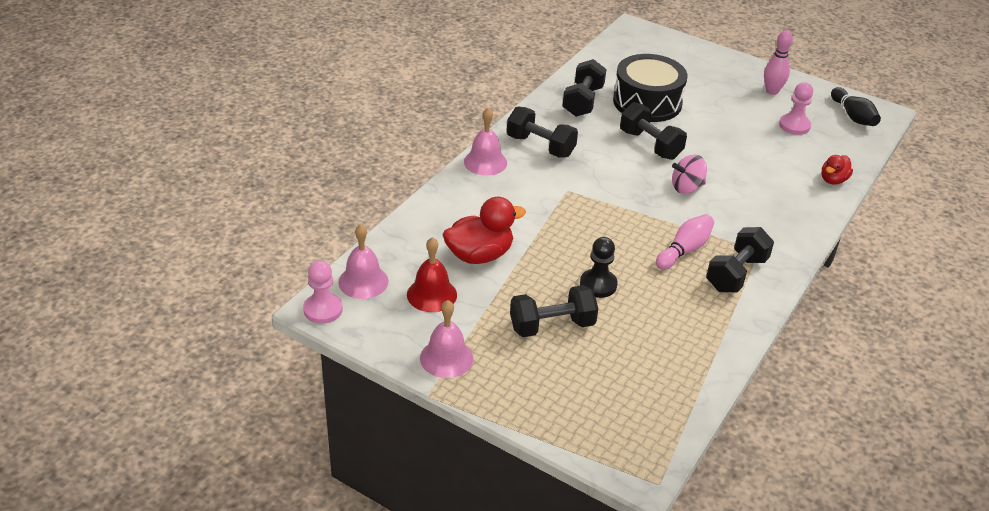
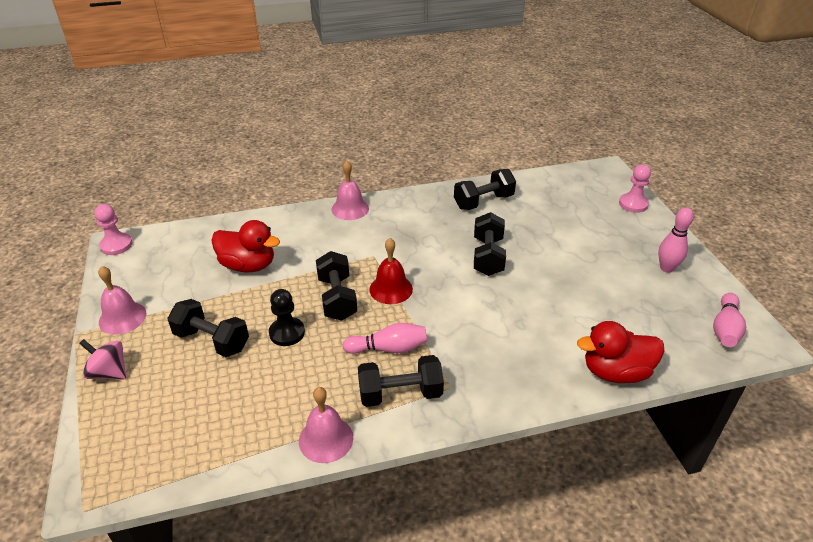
camera: 45 degrees right, 0 degrees up
pink bell [338,224,389,299] -> pink bell moved to [299,387,353,463]
red bell [407,237,457,312] -> red bell moved to [369,238,413,304]
black dumbbell [507,106,578,158] -> black dumbbell moved to [316,251,357,321]
black drum [613,54,687,122] -> none
pink spinning top [672,155,707,194] -> pink spinning top moved to [79,339,126,379]
pink pawn [779,82,813,135] -> pink pawn moved to [619,165,651,213]
red duck [822,155,853,185] -> red duck [577,321,665,383], size x1.74
black bowling pin [831,87,881,126] -> pink bowling pin [713,293,746,347]

